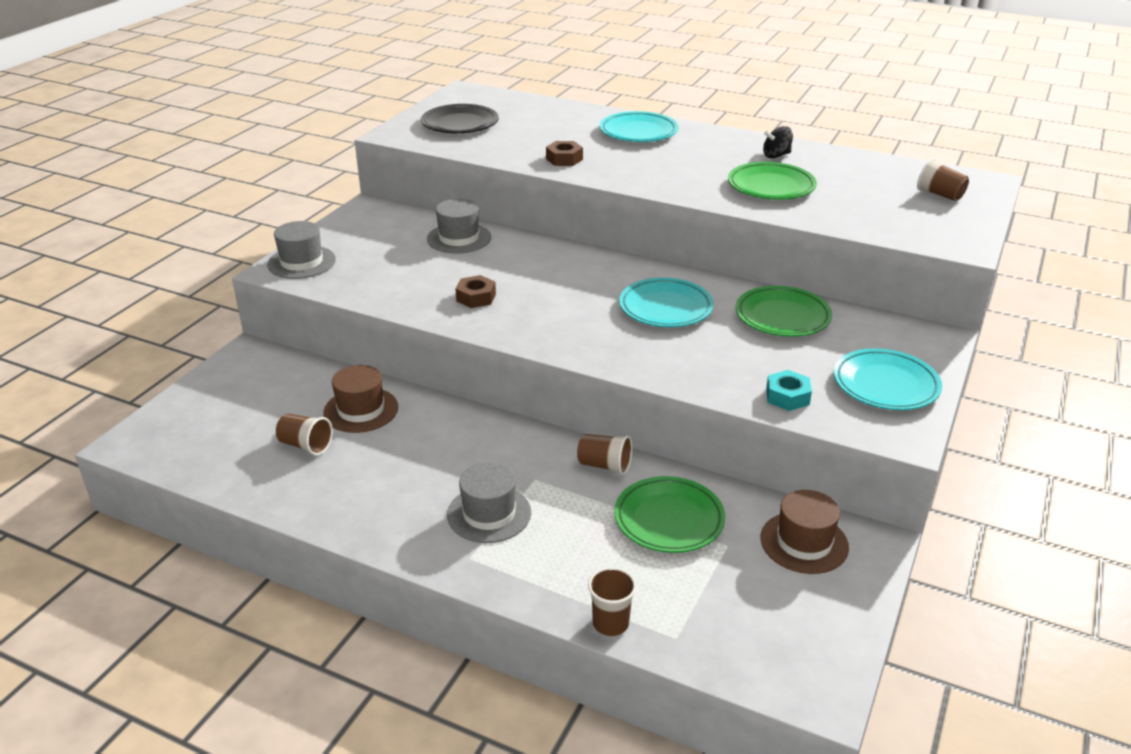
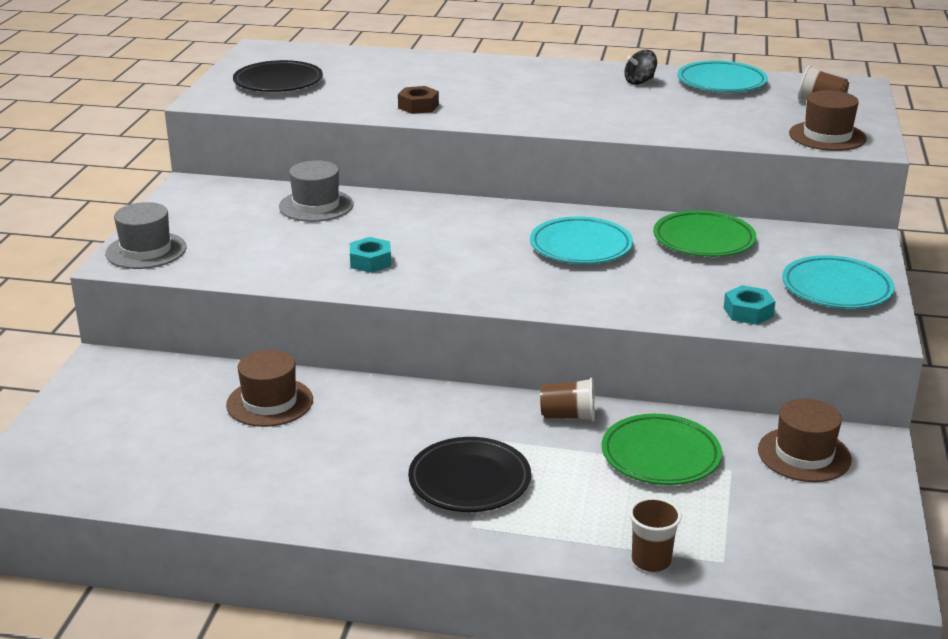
camera: 15 degrees left, 5 degrees down
brown cup [276,413,333,456] -> none
grey hat [447,462,531,543] -> black plate [408,437,531,512]
brown nut [456,275,496,308] -> turquoise nut [350,237,391,273]
turquoise plate [600,111,678,142] -> turquoise plate moved to [678,61,768,92]
green plate [728,162,817,200] -> none
none -> brown hat [789,90,867,151]

